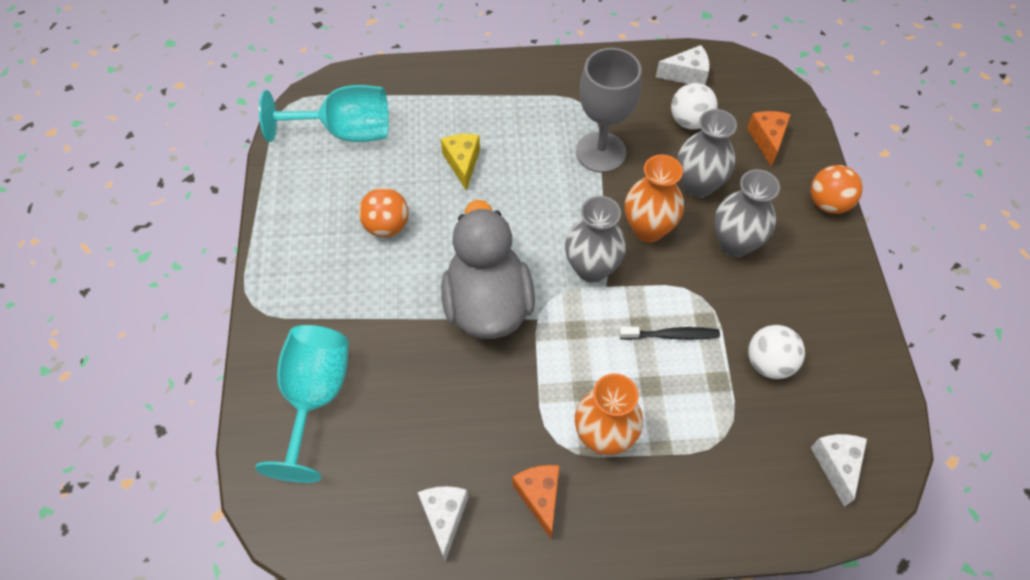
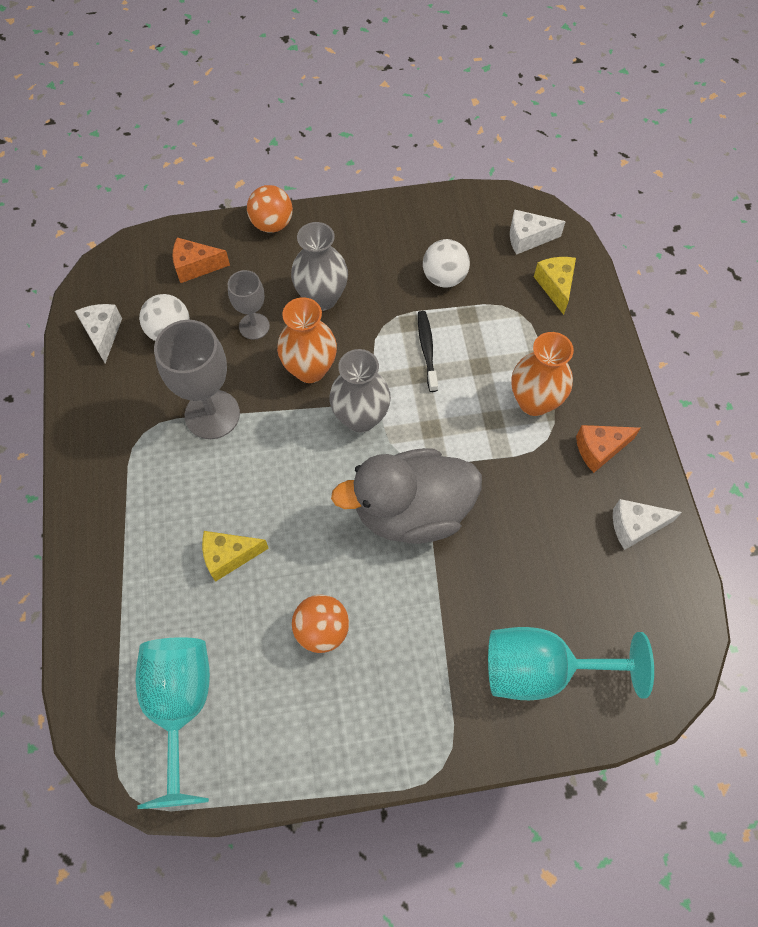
camera: 95 degrees left, 5 degrees up
grey vase [677,109,737,198] -> grey goblet [228,270,270,340]
none -> yellow cheese [534,257,576,315]

